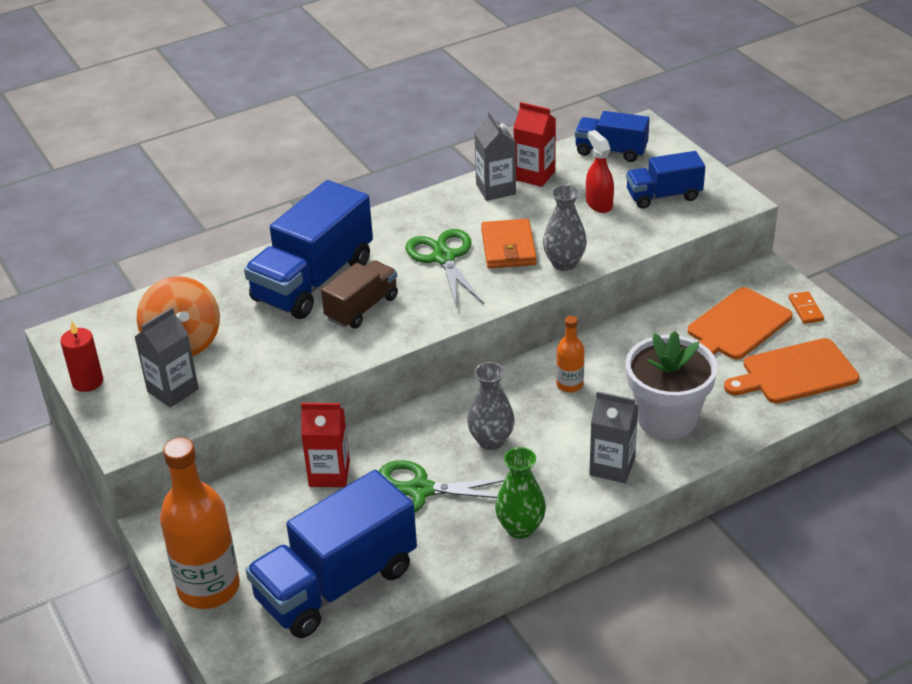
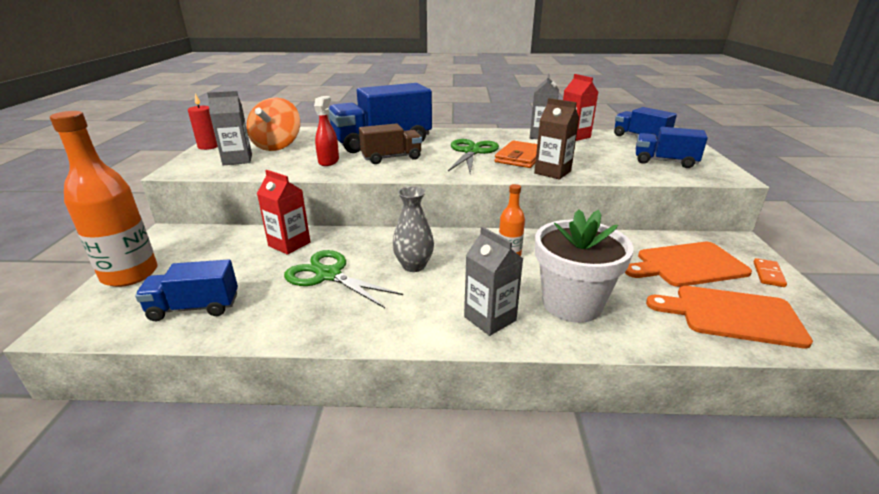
camera: 30 degrees right, 10 degrees down
blue truck [246,470,417,638] -> blue truck [135,260,238,321], size x0.56
green vase [495,447,546,539] -> none
grey vase [543,185,587,271] -> brown carton [534,98,579,180]
red spray bottle [586,130,614,213] -> red spray bottle moved to [314,96,339,166]

